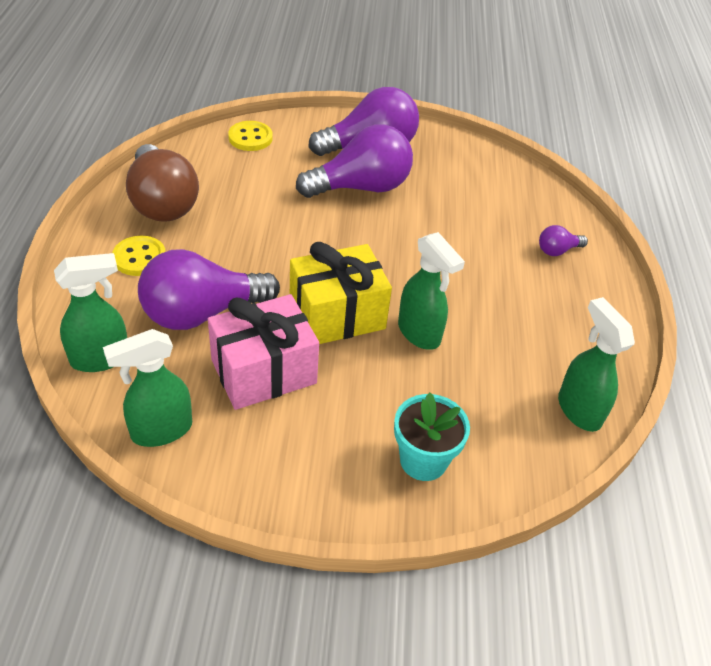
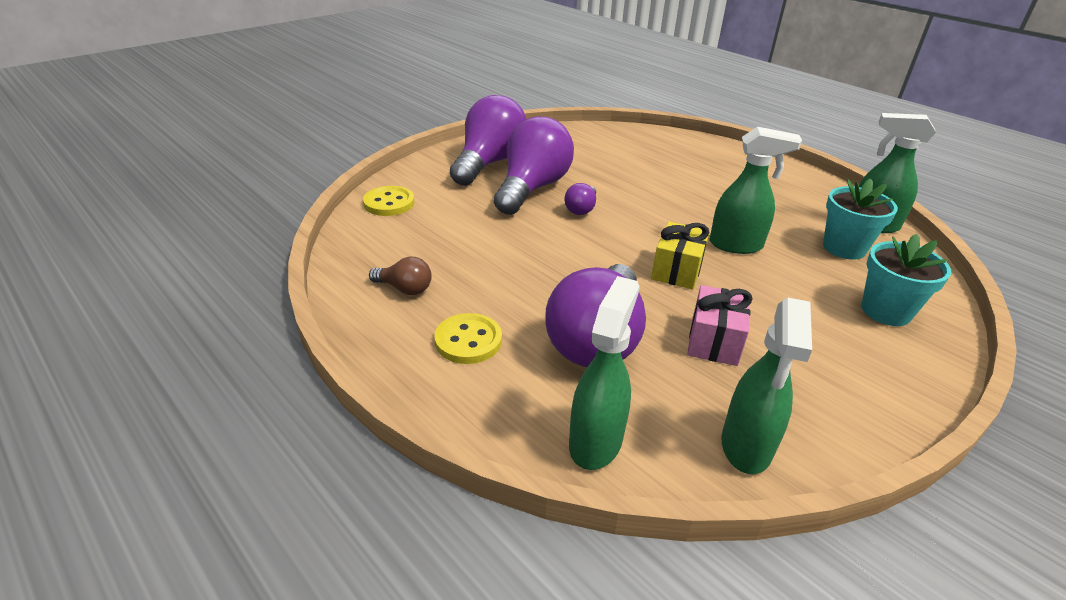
camera: 45 degrees left, 10 degrees down
brown light bulb [126,144,199,222] -> brown light bulb [369,256,432,295], size x0.44
pink gift [208,294,319,410] -> pink gift [687,285,753,366], size x0.62
yellow gift [290,242,392,344] -> yellow gift [651,222,710,290], size x0.62
purple light bulb [539,225,588,256] -> purple light bulb moved to [565,183,596,215]
none -> turquoise flower pot [823,178,898,260]

